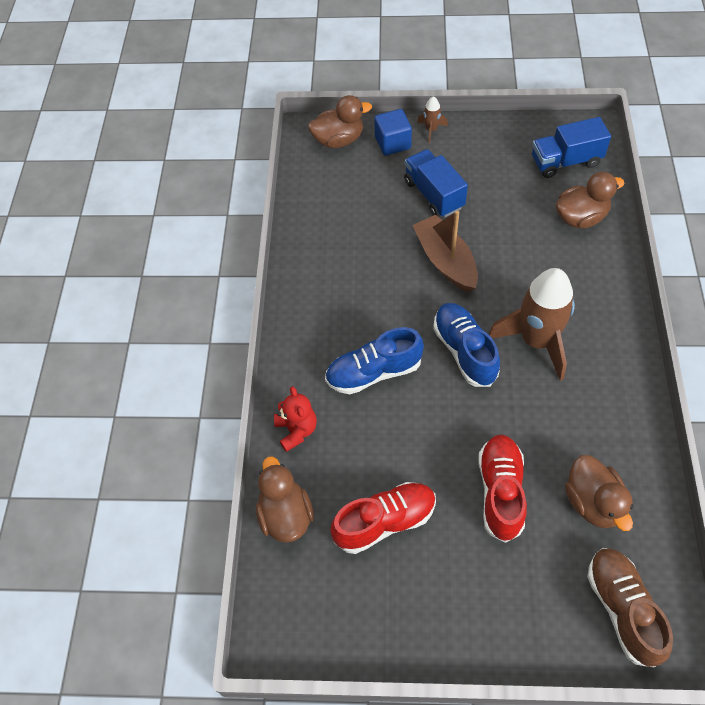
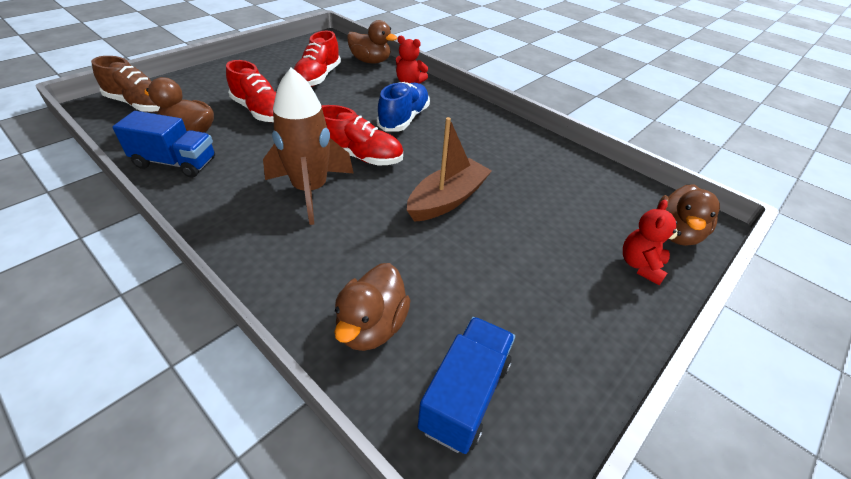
camera: 125 degrees right, 15 degrees down
blue cube [374,109,412,155] -> red teddy bear [623,200,682,286]
blue truck [404,149,468,218] -> blue truck moved to [112,111,215,177]
brown boat [413,211,478,292] -> brown boat turned 60 degrees counterclockwise [407,117,492,222]
brown rocket [417,96,448,143] -> none
blue shoe [433,303,500,387] -> red shoe [322,105,403,166]

